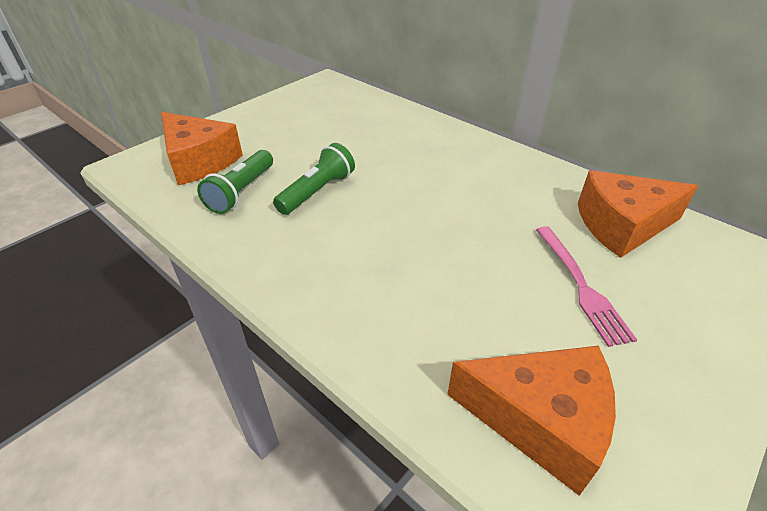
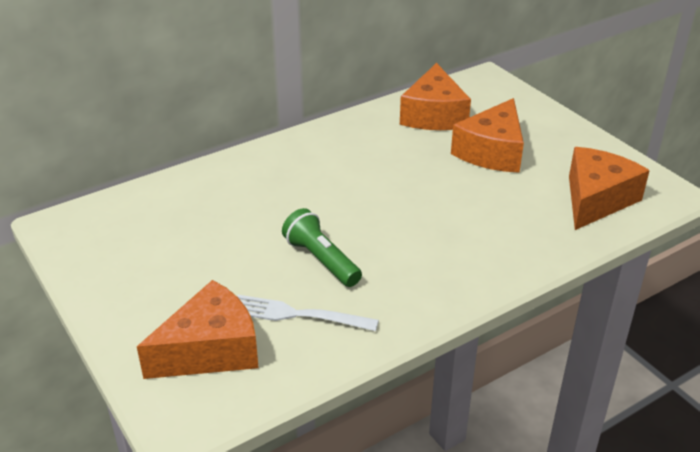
camera: 75 degrees left, 5 degrees down
green flashlight [197,150,273,214] -> white fork [237,295,379,331]
pink fork [536,226,637,347] -> orange cheese [451,98,524,173]

